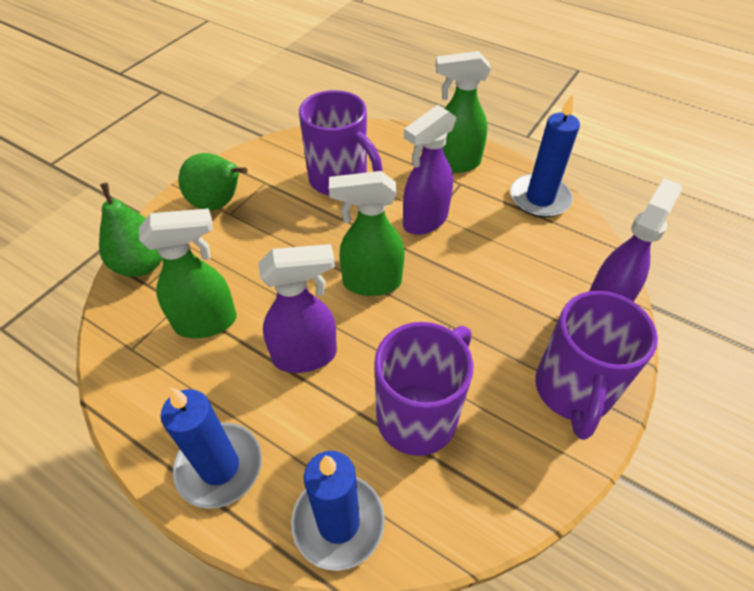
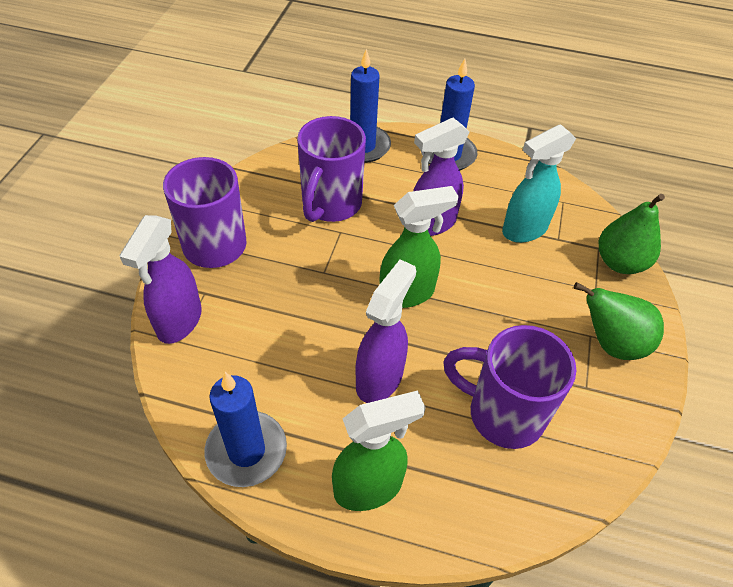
camera: 160 degrees right, 0 degrees up
green spray bottle [139,208,237,338] -> turquoise spray bottle [502,124,576,243]

